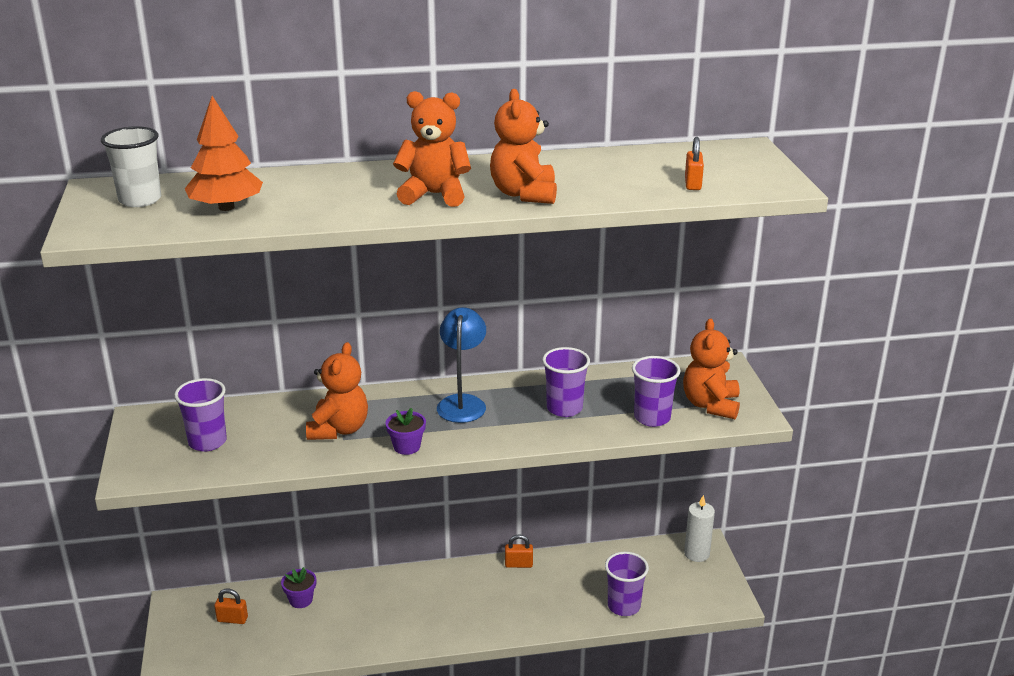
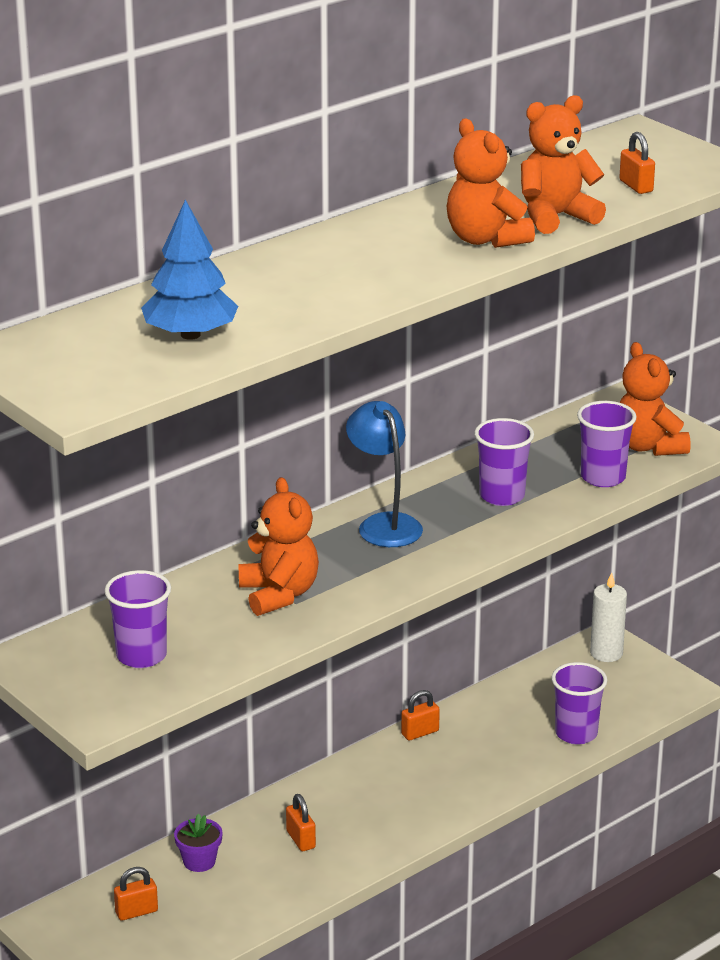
camera: 30 degrees left, 0 degrees up
white cup [101,126,161,207] -> none
orange tree [185,96,263,211] -> blue tree [141,200,238,340]
purple flower pot [386,408,426,455] -> none
orange teddy bear [393,91,471,207] -> orange teddy bear moved to [521,95,606,234]
none -> orange padlock [286,794,316,851]

